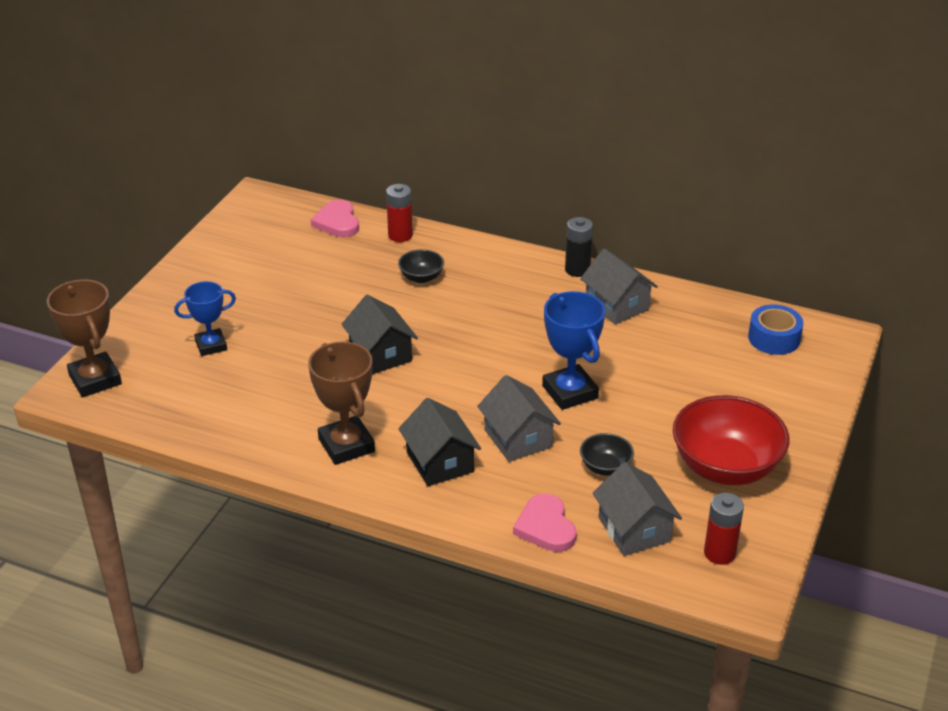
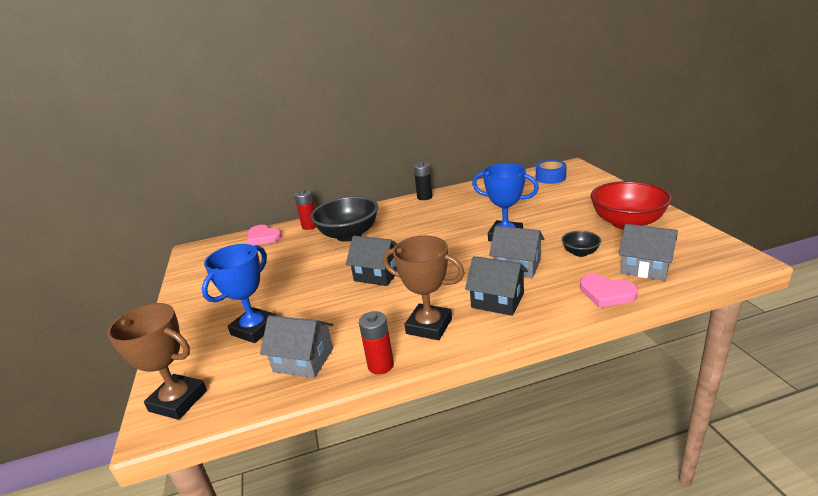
camera: 35 degrees left, 10 degrees down
blue trophy [174,281,236,356] -> blue trophy [202,244,276,343], size x1.51
black bowl [398,249,444,283] -> black bowl [311,196,378,242], size x2.12
grey house [580,248,658,324] -> grey house moved to [260,315,333,378]
red battery [704,493,744,565] -> red battery moved to [359,311,394,374]

